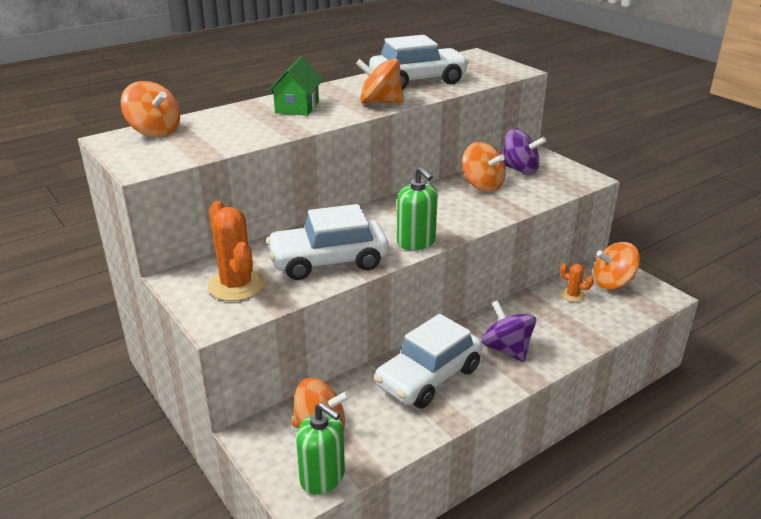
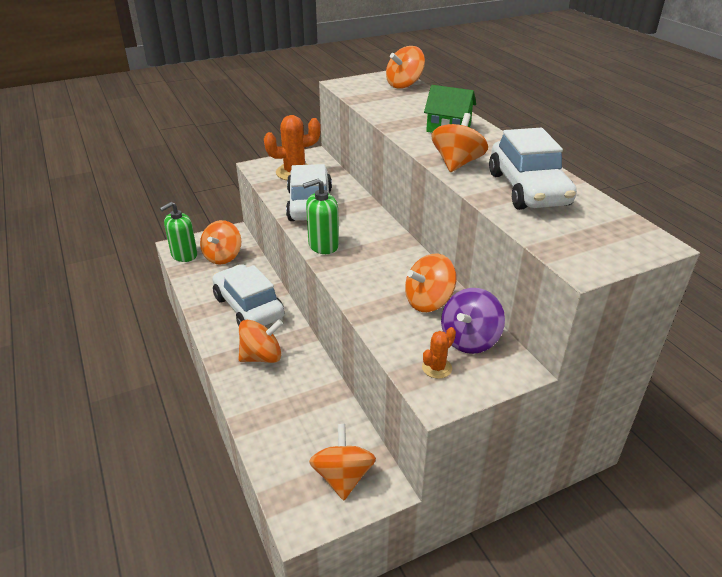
camera: 100 degrees right, 5 degrees up
purple spinning top [481,300,536,362] -> orange spinning top [238,319,283,363]
orange cactus [560,263,594,302] -> orange cactus moved to [422,327,456,379]

